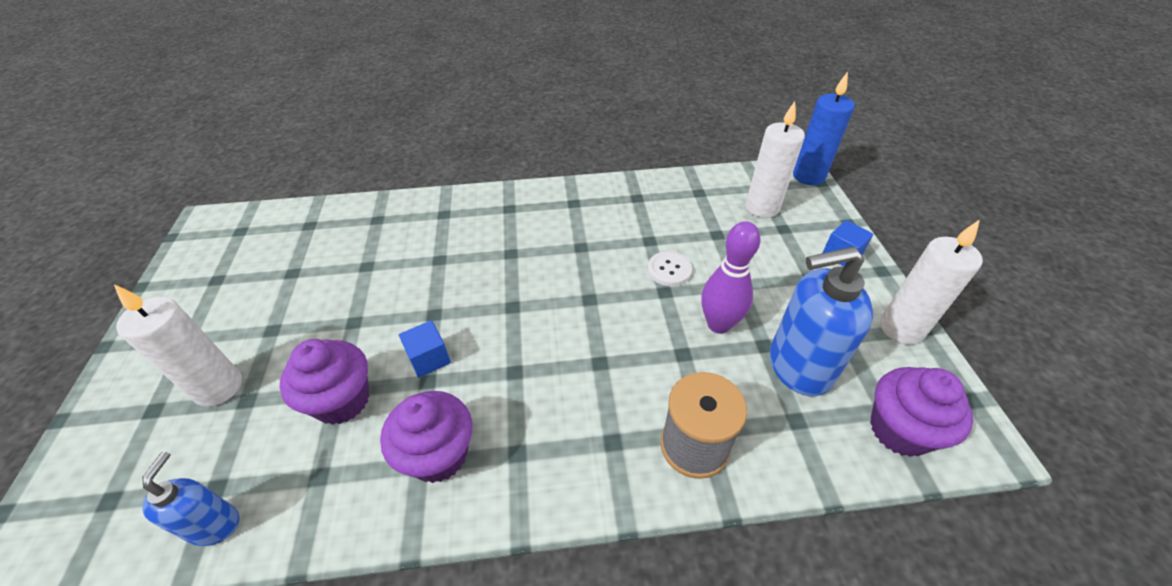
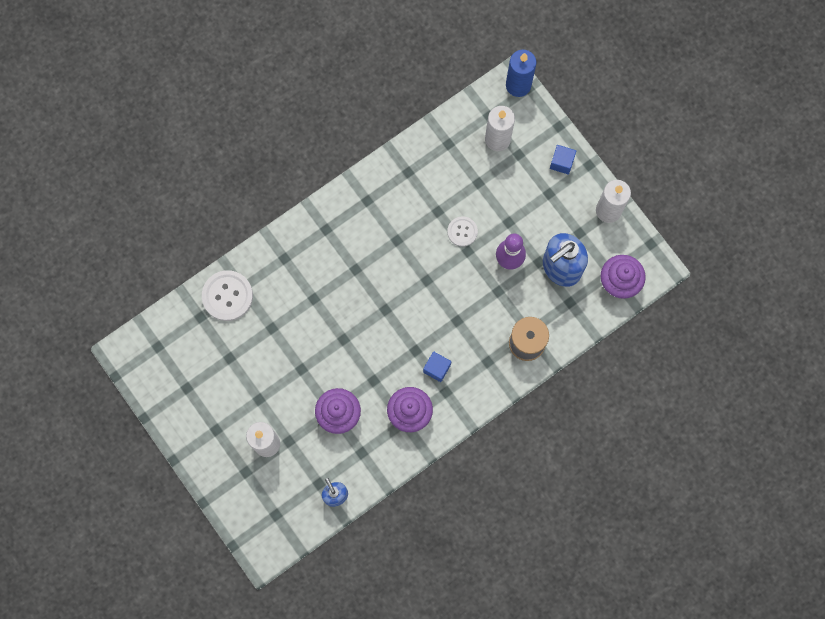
camera: 30 degrees left, 30 degrees up
blue cube [399,320,451,378] -> blue cube moved to [423,351,451,382]
none -> white button [202,270,253,321]

